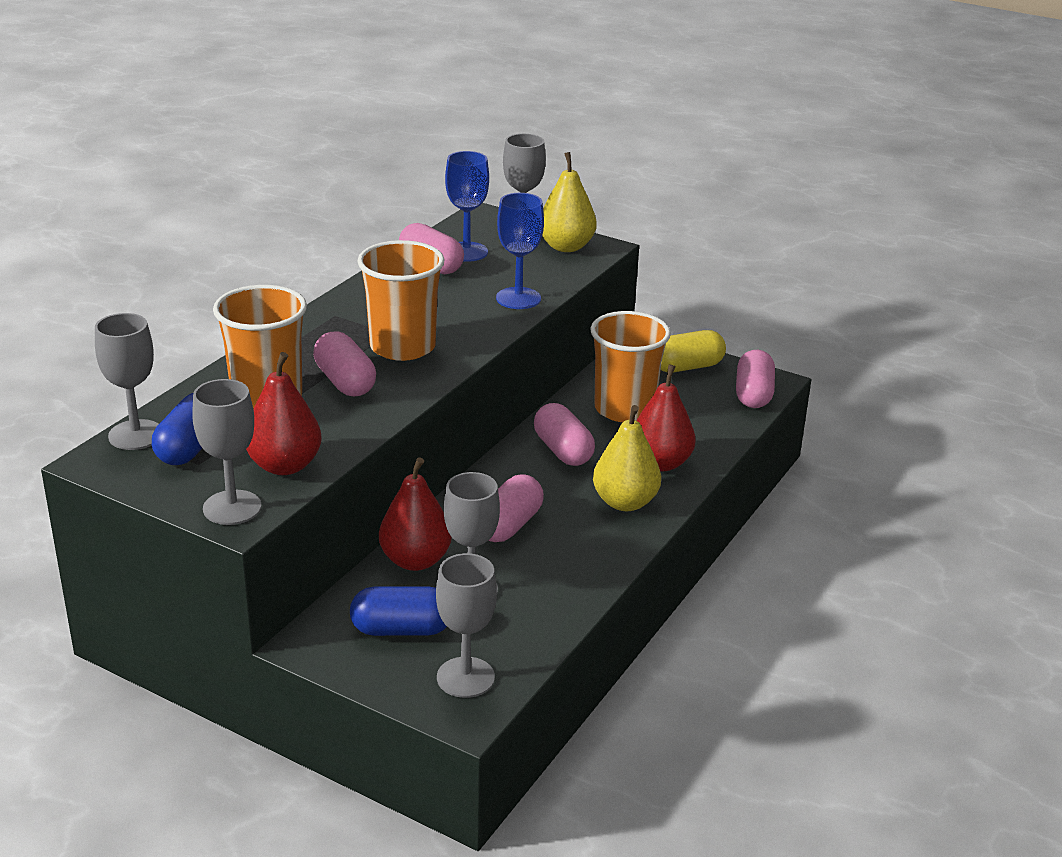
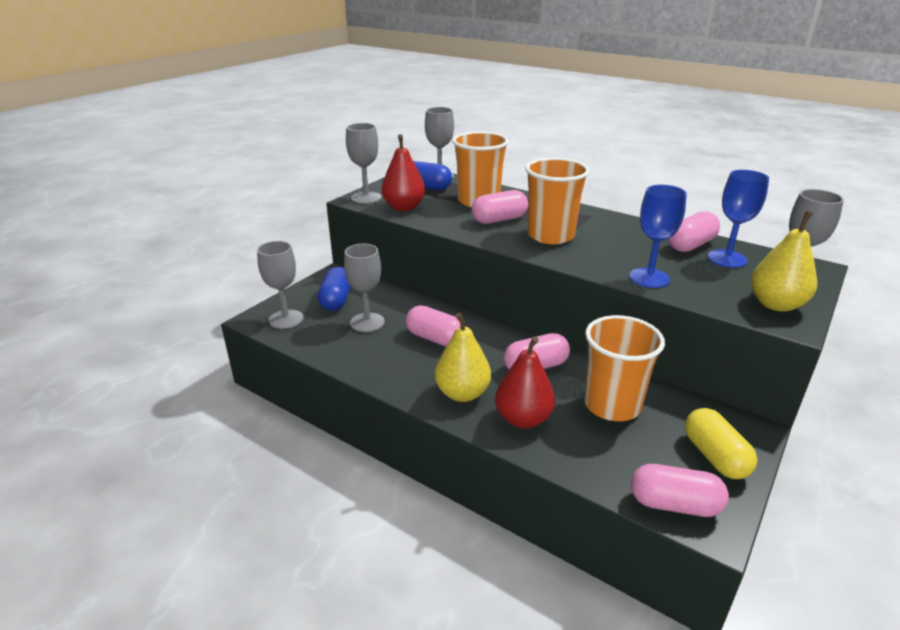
camera: 95 degrees right, 0 degrees up
red pear [379,457,452,571] -> none

